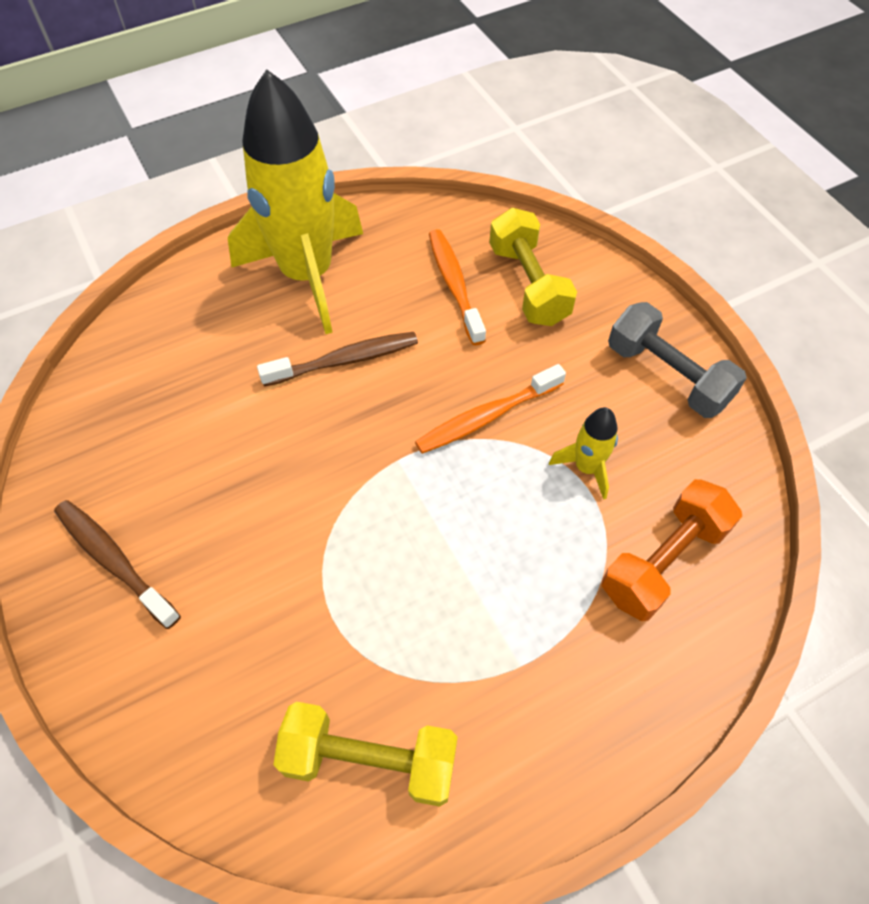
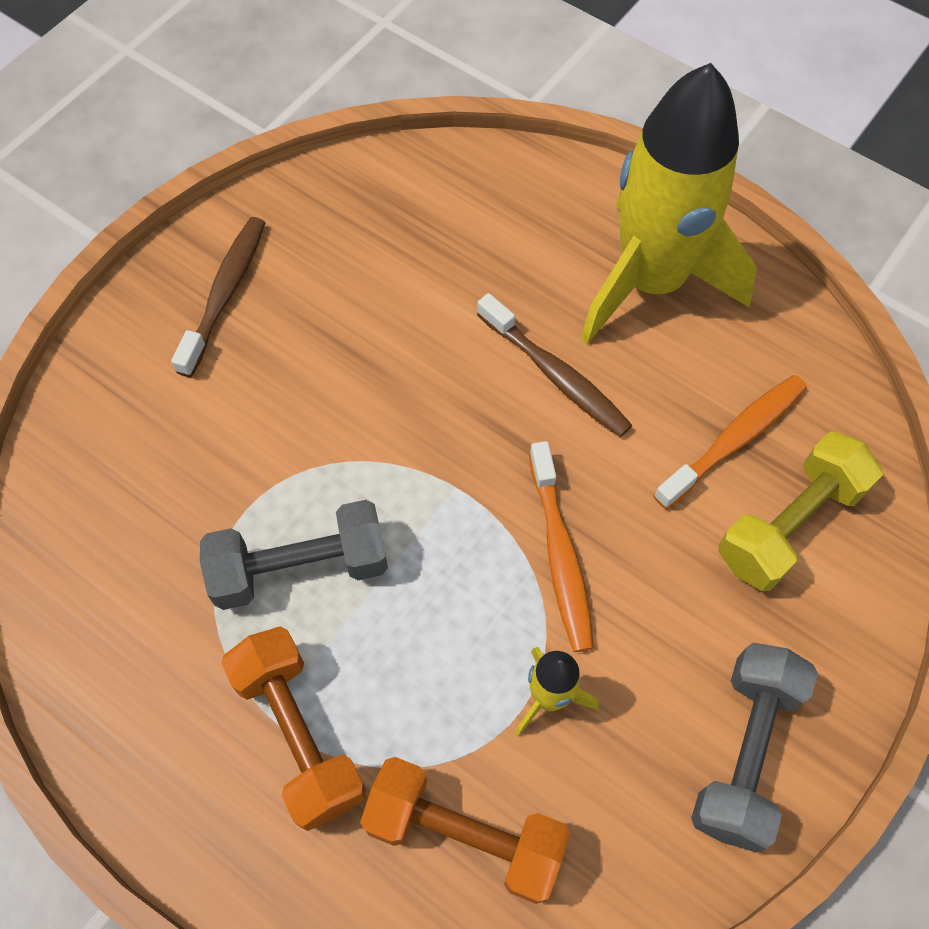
camera: 65 degrees right, 5 degrees up
yellow dumbbell [273,702,457,807] -> none
orange toothbrush [415,364,566,454] -> orange toothbrush turned 135 degrees counterclockwise [529,441,594,652]
none -> grey dumbbell [200,500,388,610]
none -> orange dumbbell [221,627,366,831]

